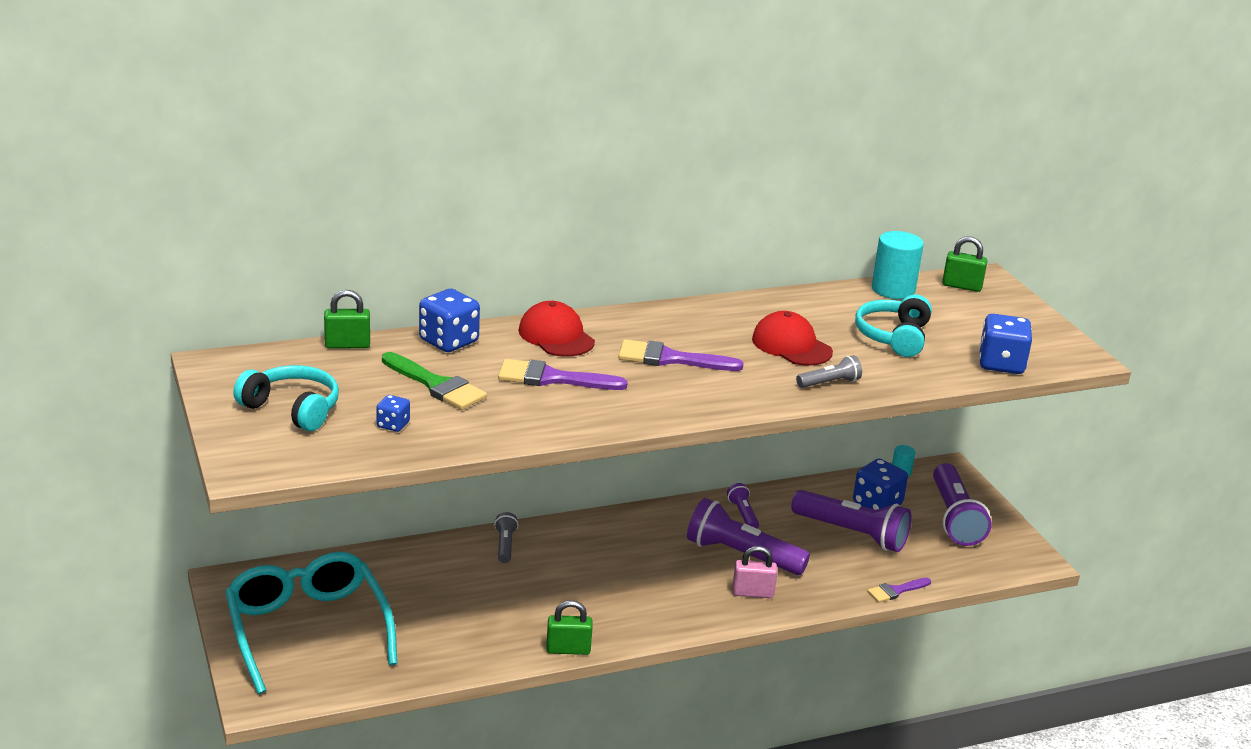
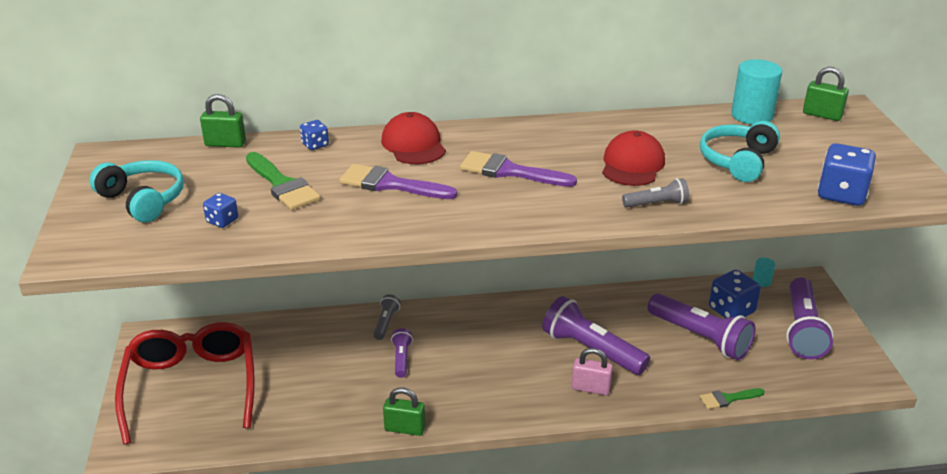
camera: 15 degrees right, 5 degrees up
turquoise glasses [225,552,397,694] -> red glasses [115,322,255,445]
blue dice [419,289,480,352] -> blue dice [300,120,329,150], size x0.53
purple flashlight [727,483,759,529] -> purple flashlight moved to [391,328,413,378]
red cap [752,311,833,366] -> red cap turned 45 degrees clockwise [602,130,665,186]
purple brush [867,578,931,603] -> green brush [700,388,765,409]

